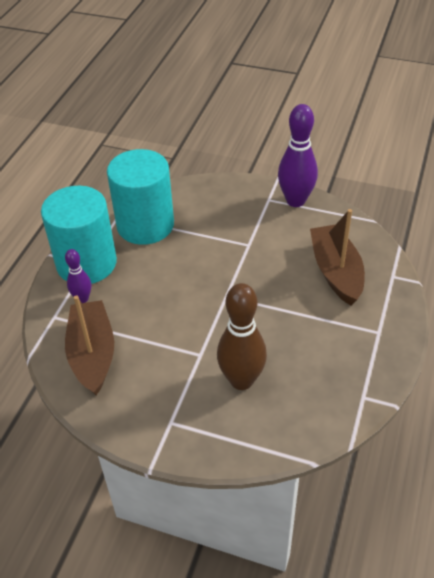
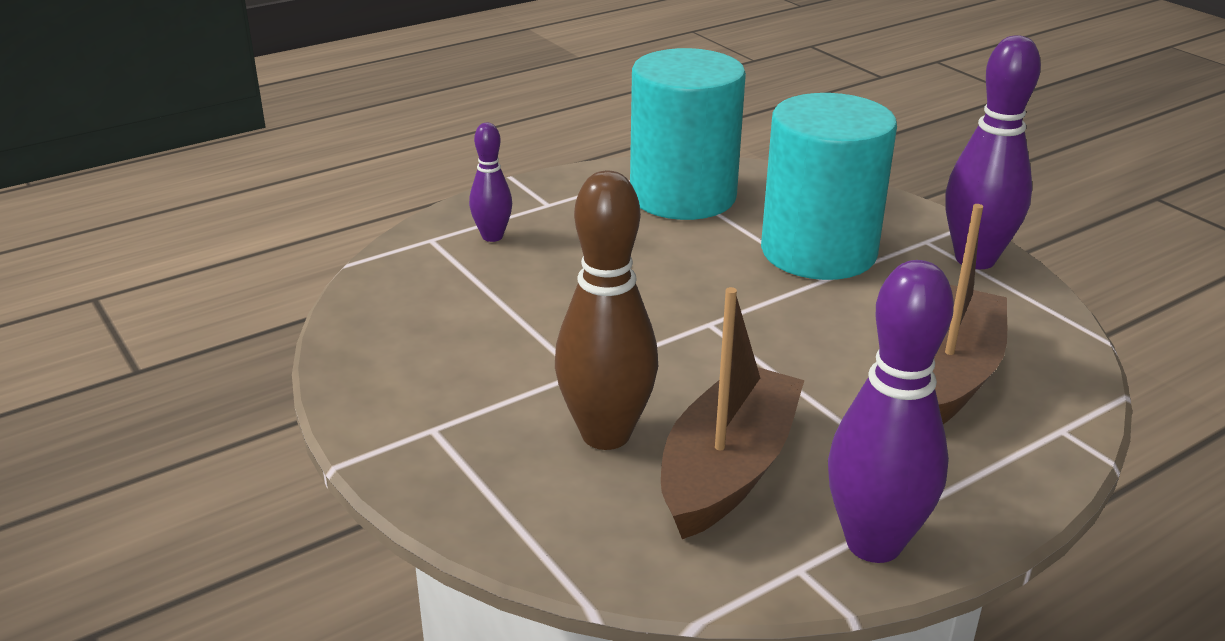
camera: 35 degrees right, 15 degrees down
turquoise cylinder [41,186,117,284] -> turquoise cylinder moved to [761,93,897,280]
brown boat [65,295,114,395] -> brown boat moved to [661,287,804,539]
none -> purple bowling pin [828,260,954,563]

